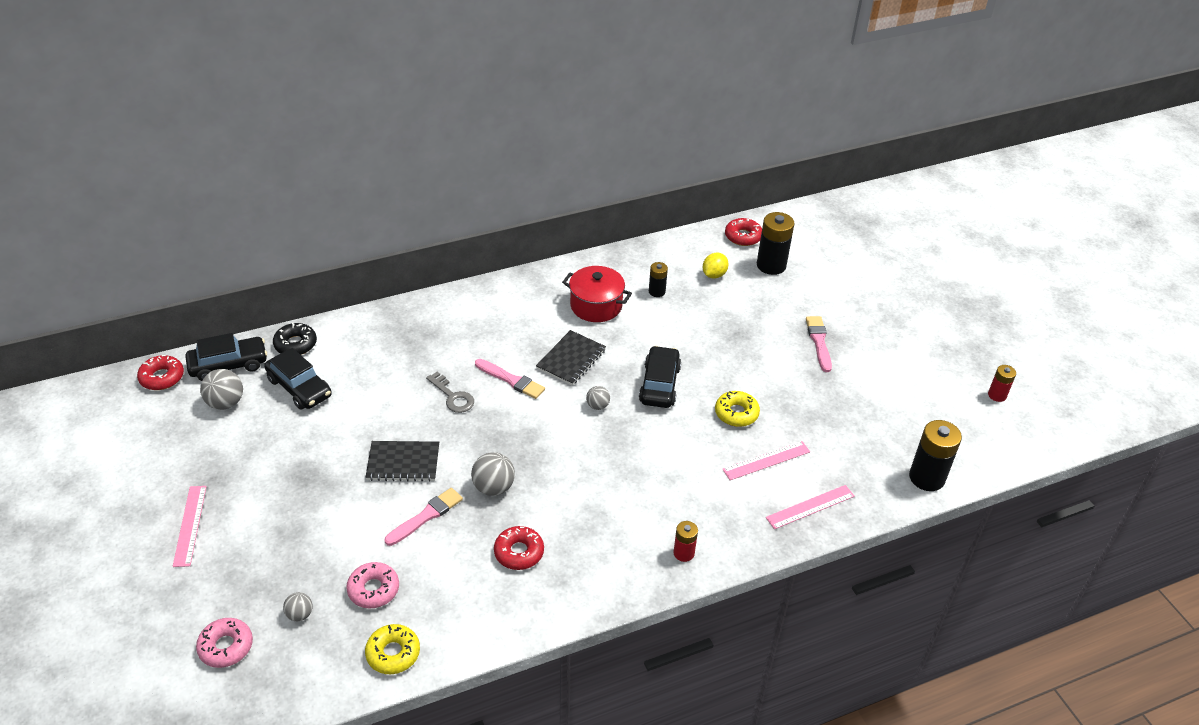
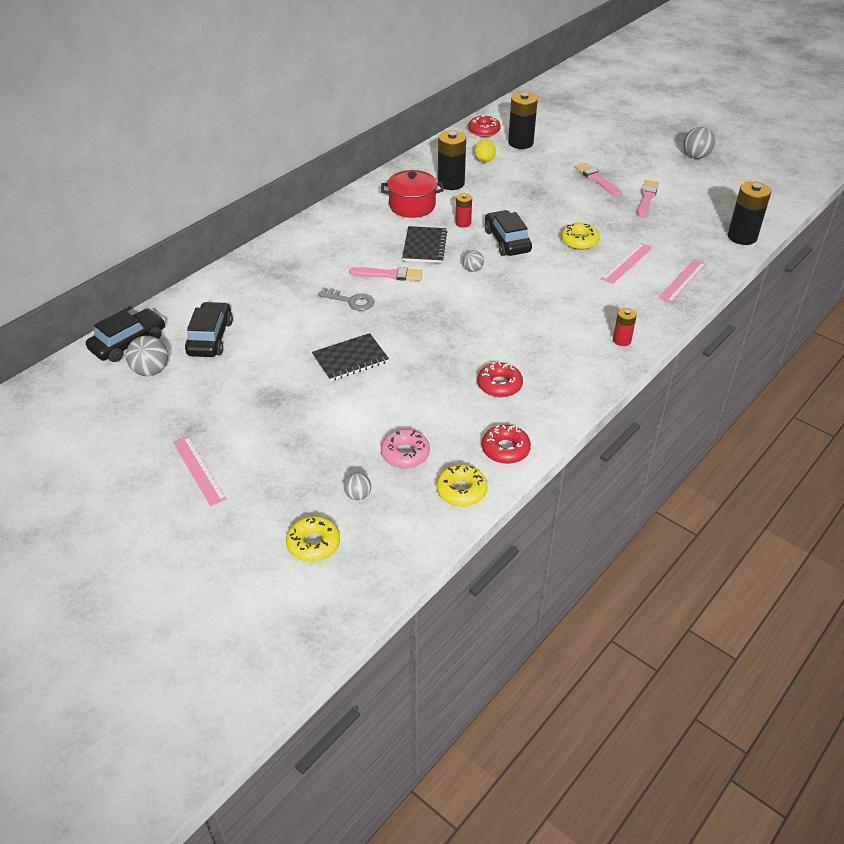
camera: 25 degrees left, 0 degrees up
red donut [137,355,184,390] -> red donut moved to [482,425,531,464]
pink donut [196,618,253,668] -> yellow donut [286,516,340,562]
black car [264,348,332,409] -> black car turned 105 degrees counterclockwise [185,302,233,357]
black donut [273,323,317,355] -> none
pink brush [385,488,463,546] -> pink brush moved to [637,180,659,218]
grey ball [471,452,515,496] -> grey ball moved to [683,127,715,159]
black battery [649,262,668,297] -> black battery [438,130,466,190], size x1.81
red battery [988,365,1016,402] -> red battery moved to [455,193,472,228]

